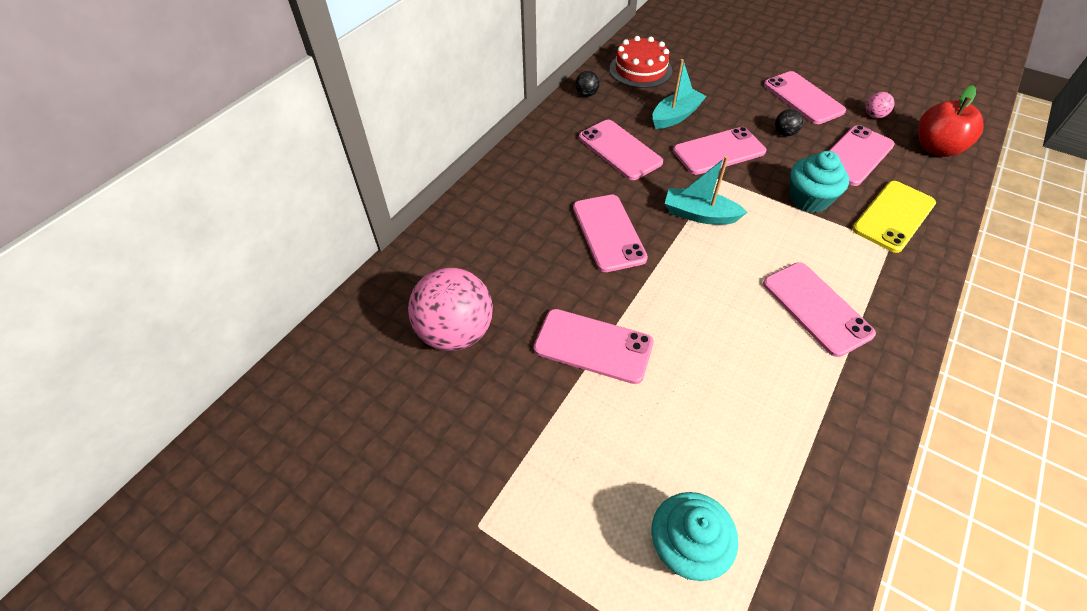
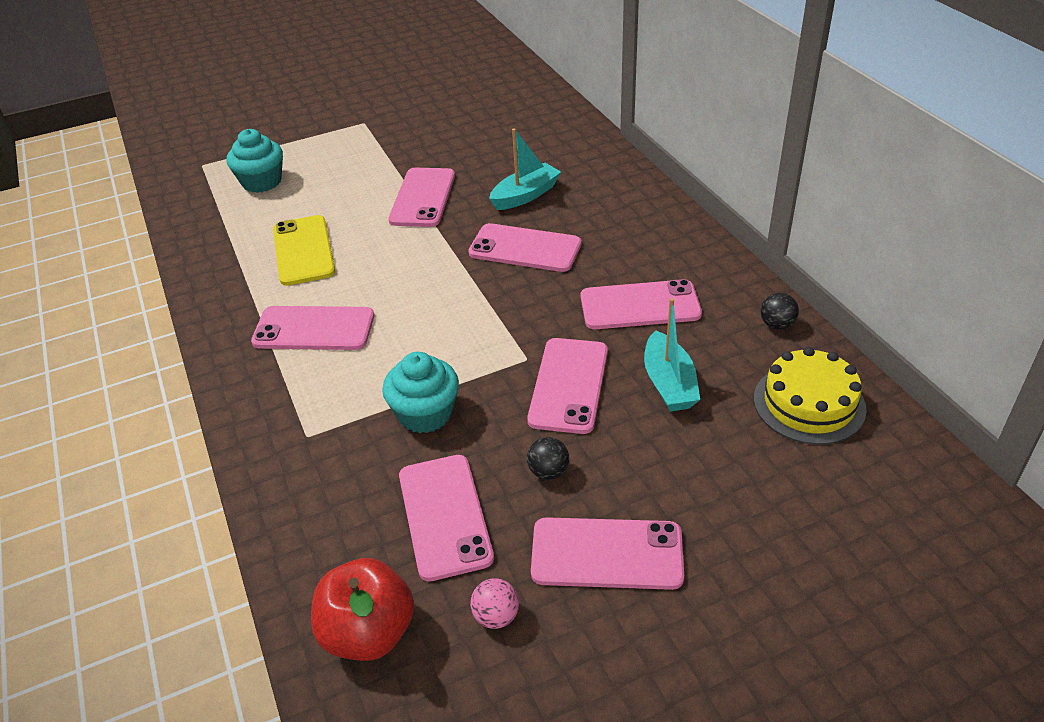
camera: 125 degrees right, 10 degrees down
pink ball [408,268,493,351] -> none
pink phone [534,309,654,384] -> pink phone turned 45 degrees counterclockwise [388,168,455,227]
red cake [610,36,672,88] -> yellow cake [754,347,867,445]
turquoise boat [665,156,748,225] -> turquoise boat moved to [489,129,561,210]
yellow phone [852,181,936,253] -> yellow phone moved to [273,215,335,286]

